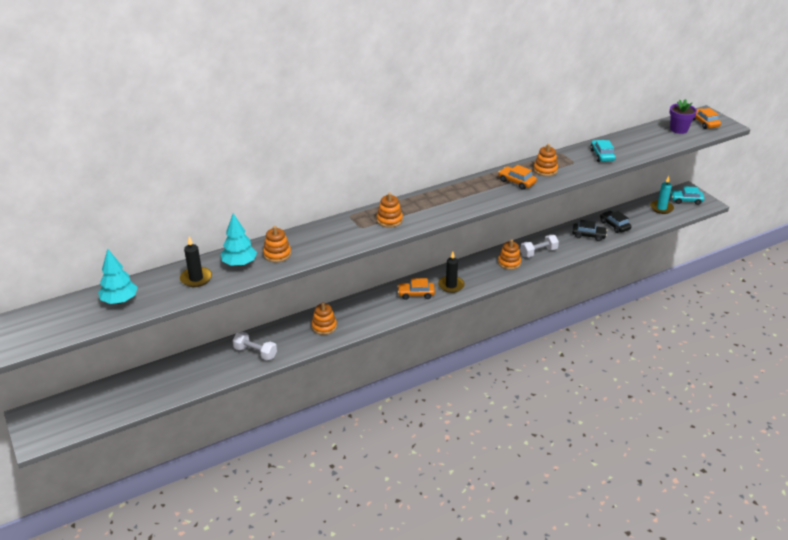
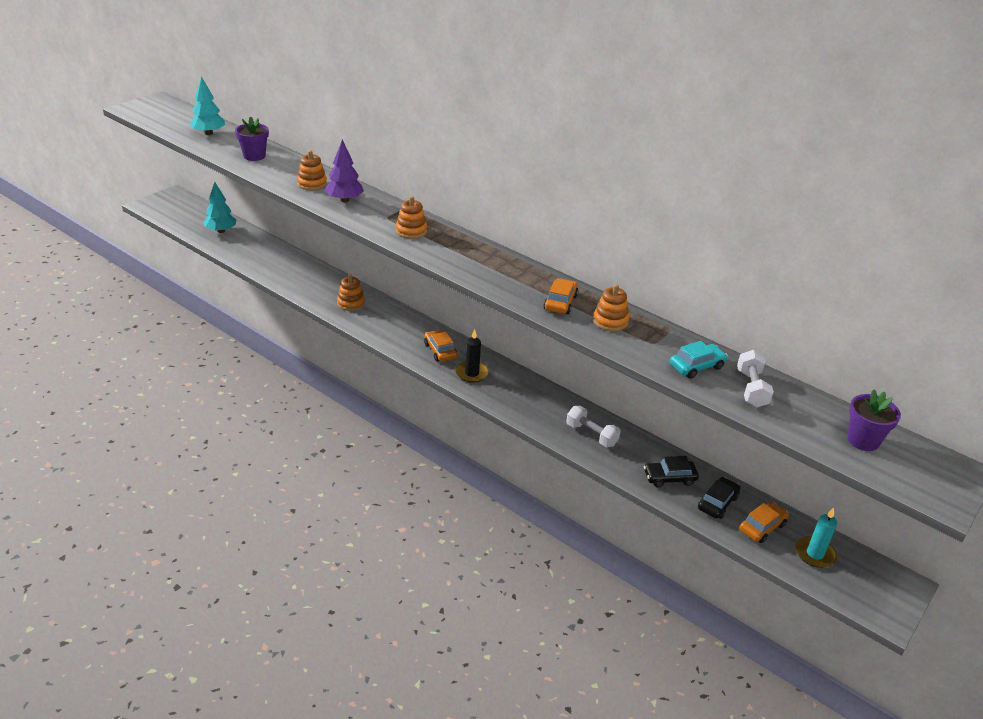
camera: 65 degrees right, 0 degrees up
black candle [180,237,212,287] -> purple flower pot [235,117,269,161]
turquoise tree [221,213,257,266] -> turquoise tree moved to [203,182,236,233]
white dumbbell [233,332,277,360] -> white dumbbell moved to [737,350,774,407]
orange stacking toy [498,239,521,270] -> none
black car [572,220,607,241] -> black car turned 90 degrees clockwise [644,456,699,488]
turquoise car [670,186,705,205] -> none
orange car [693,108,721,129] -> orange car moved to [739,502,789,543]
none -> purple tree [325,139,364,202]

